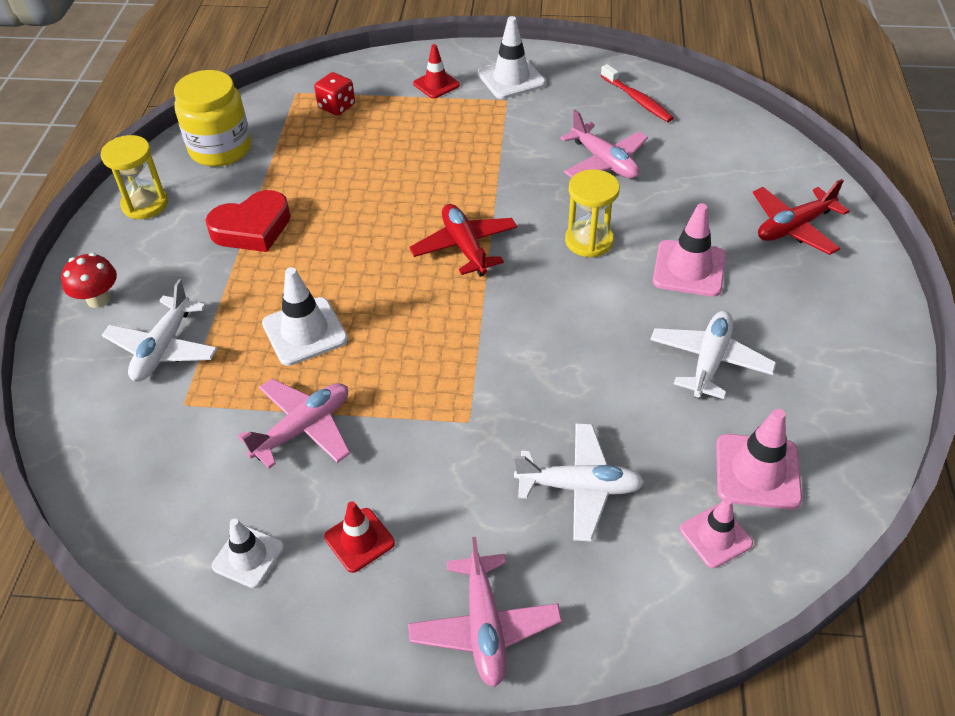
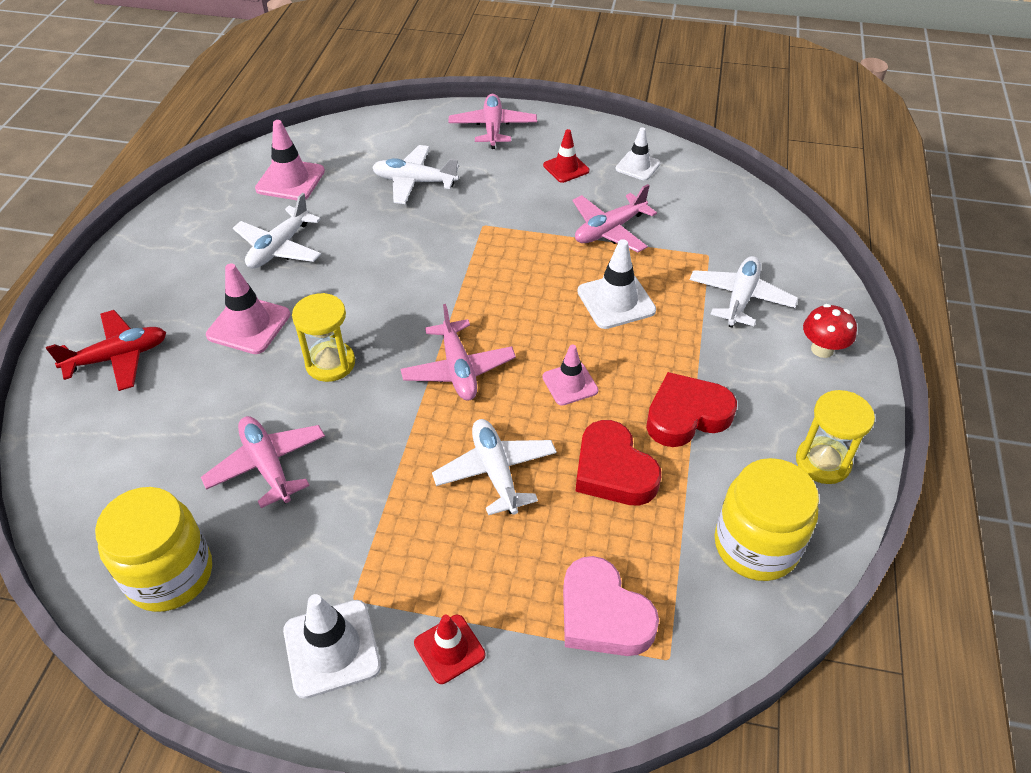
camera: 175 degrees left, 0 degrees up
red dice [314,72,355,116] -> pink heart [563,556,659,656]
red plane [409,204,517,277] -> pink plane [400,304,516,401]
red toothbrush [601,64,674,122] -> yellow jar [95,487,212,612]
pink traffic cone [680,497,753,568] -> pink traffic cone moved to [542,345,598,406]
none -> white plane [432,419,557,515]
none -> red heart [575,420,661,506]

